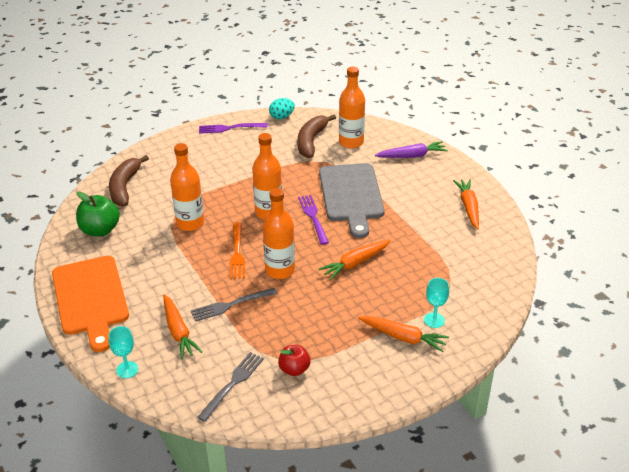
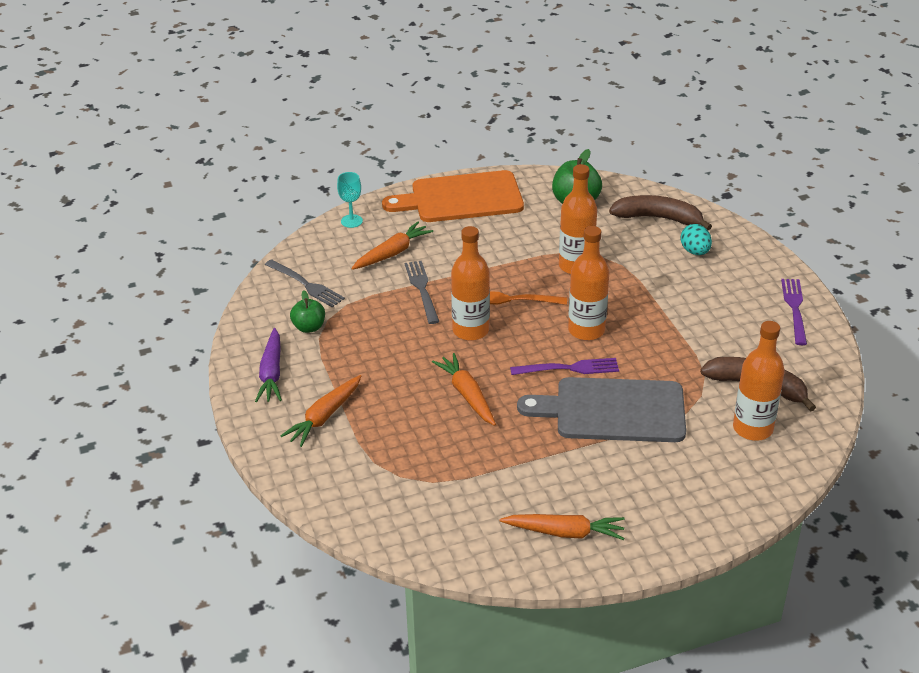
camera: 100 degrees right, 0 degrees up
orange carrot [163,294,202,359] -> orange carrot turned 150 degrees clockwise [351,222,433,270]
turquoise egg [269,98,295,119] -> turquoise egg moved to [680,224,712,255]
red apple [278,345,310,376] -> green apple [290,290,325,333]
purple carrot [375,141,448,158] -> purple carrot moved to [255,328,282,402]
turquoise goblet [424,278,449,328] -> none

